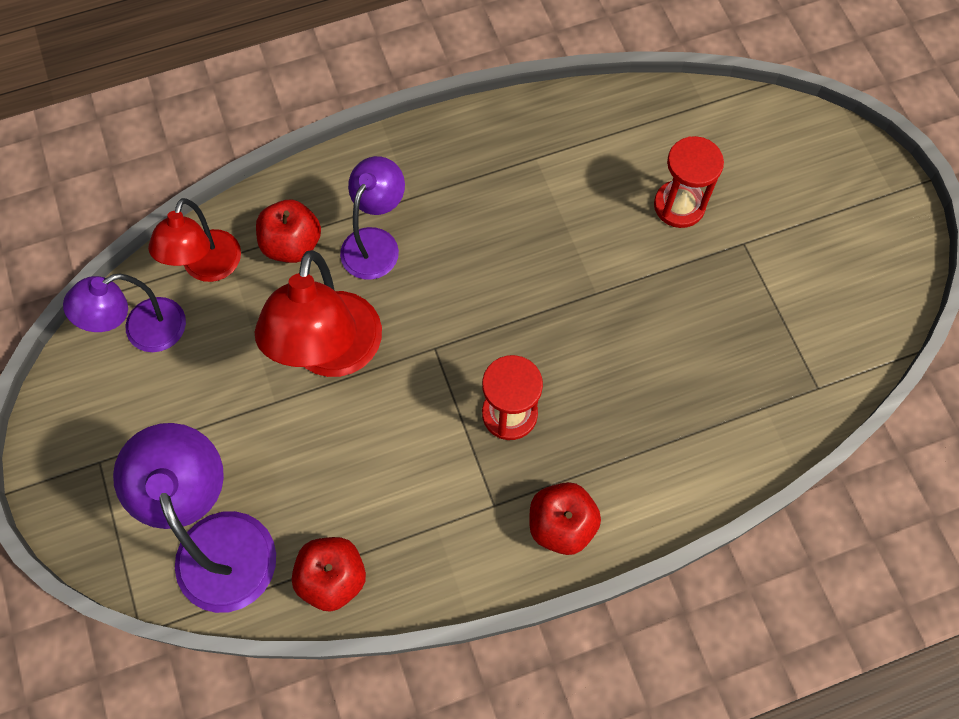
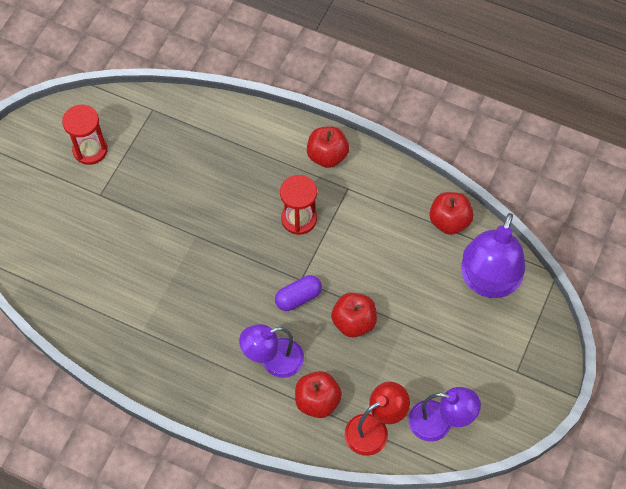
camera: 135 degrees left, 5 degrees down
red lamp [254,250,382,377] -> red apple [331,293,377,337]
red hourglass [654,136,724,228] -> red hourglass moved to [62,104,108,165]
none -> purple capsule [275,275,322,311]

